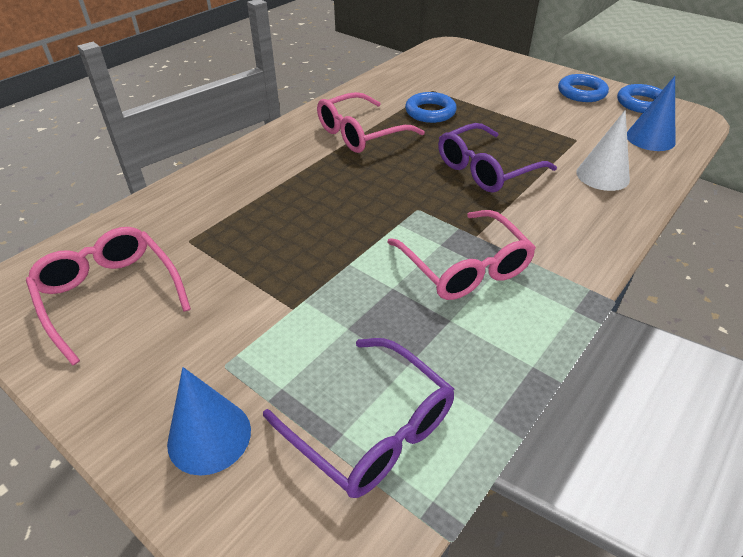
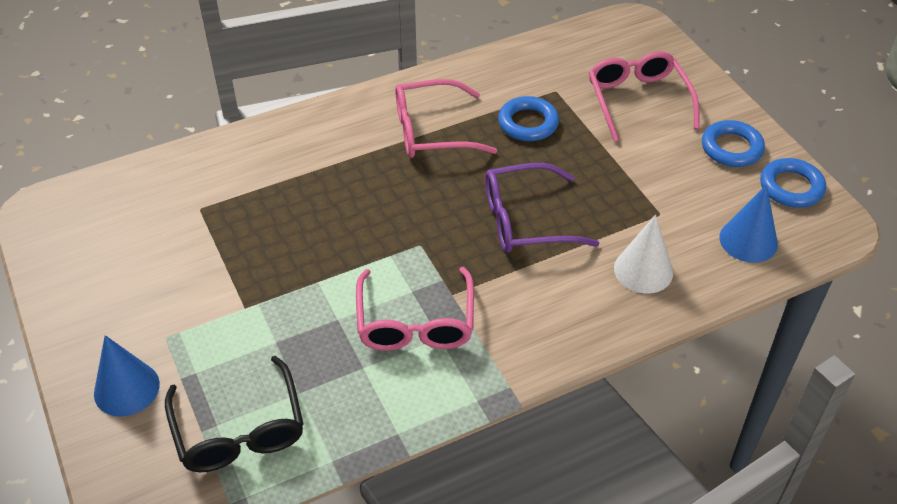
camera: 25 degrees right, 5 degrees up
pink glasses [26,227,191,366] -> pink glasses moved to [589,51,700,142]
purple glasses [263,338,454,498] -> black glasses [165,356,304,472]

